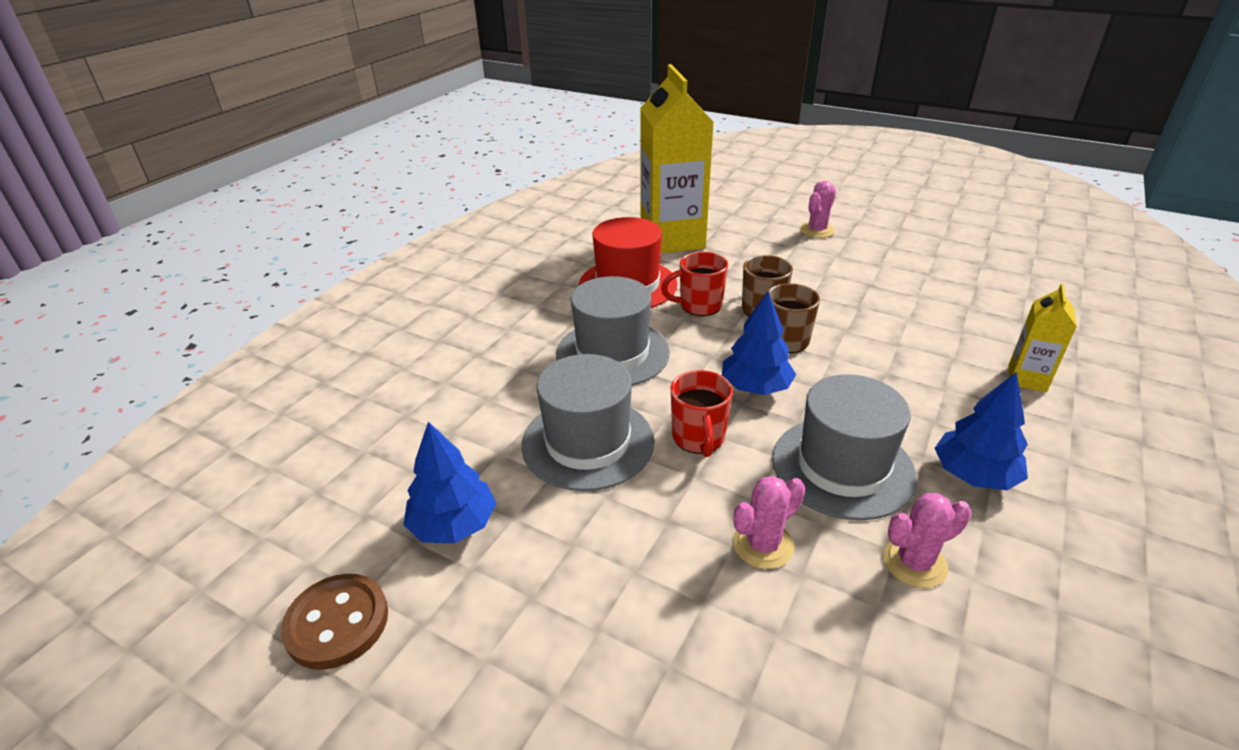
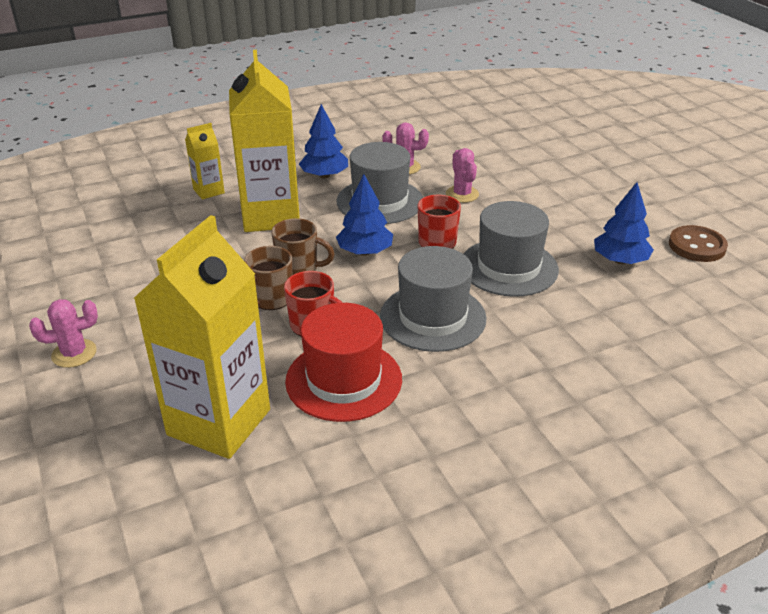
camera: 145 degrees left, 0 degrees up
pink cactus [733,476,805,569] -> pink cactus turned 75 degrees clockwise [446,148,479,203]
none -> yellow carton [229,50,300,232]

